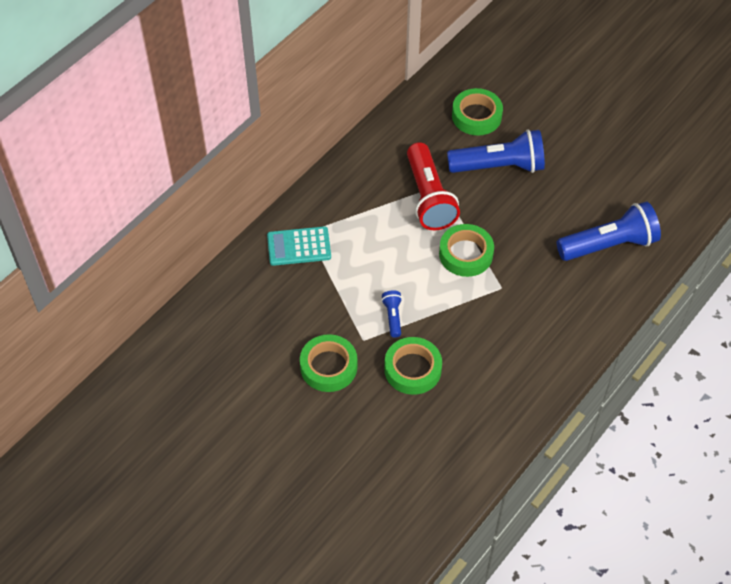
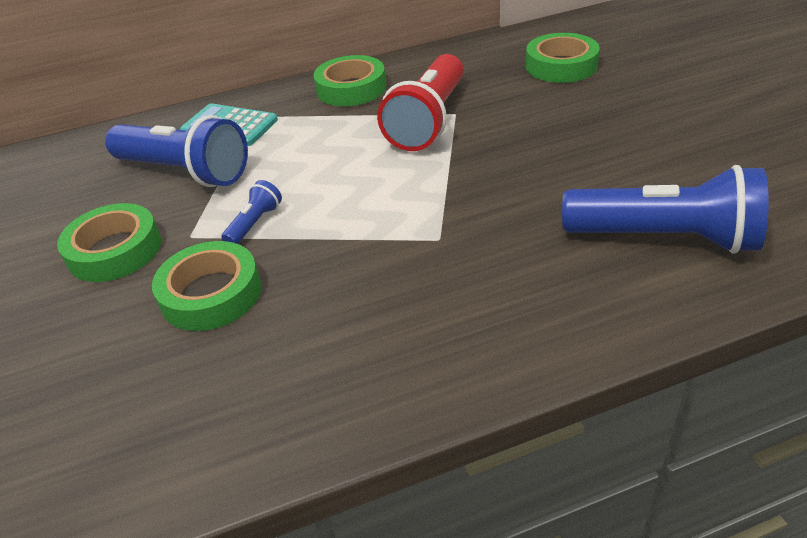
camera: 35 degrees right, 15 degrees down
green tape [439,224,494,277] -> green tape moved to [313,55,386,106]
blue flashlight [447,129,545,173] -> blue flashlight moved to [105,115,248,187]

